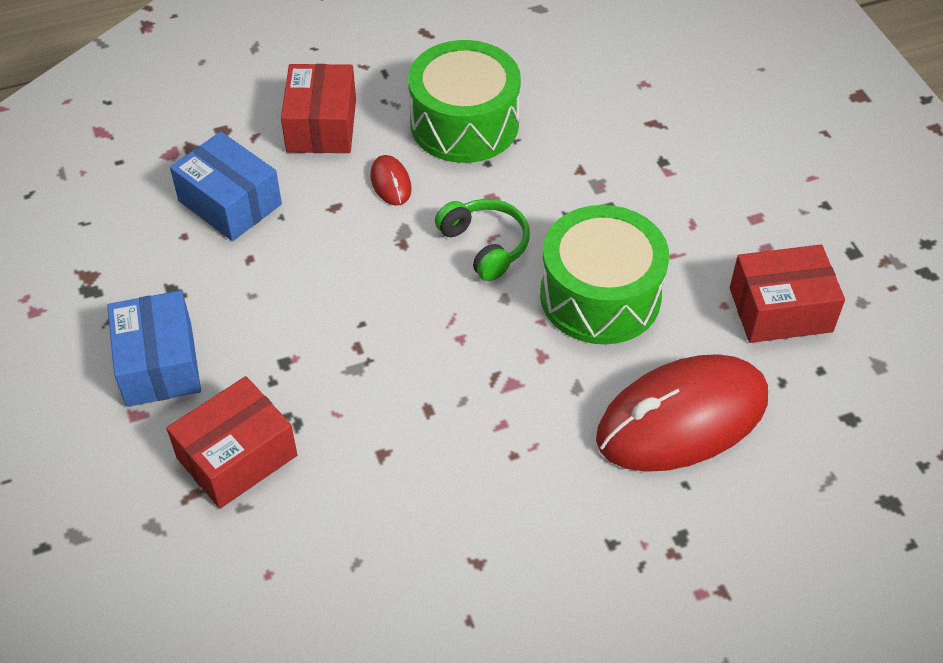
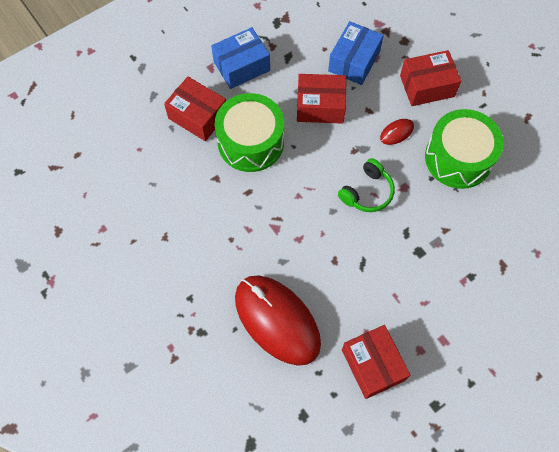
camera: 75 degrees right, 15 degrees up
green drum [540,205,669,344] -> green drum moved to [215,93,284,172]
none -> red box [297,74,346,124]

